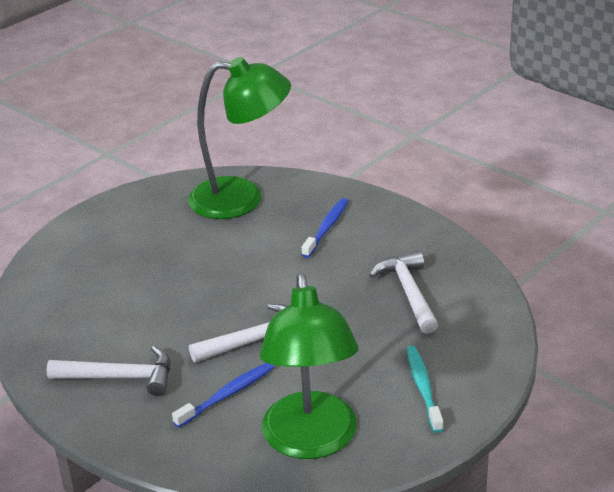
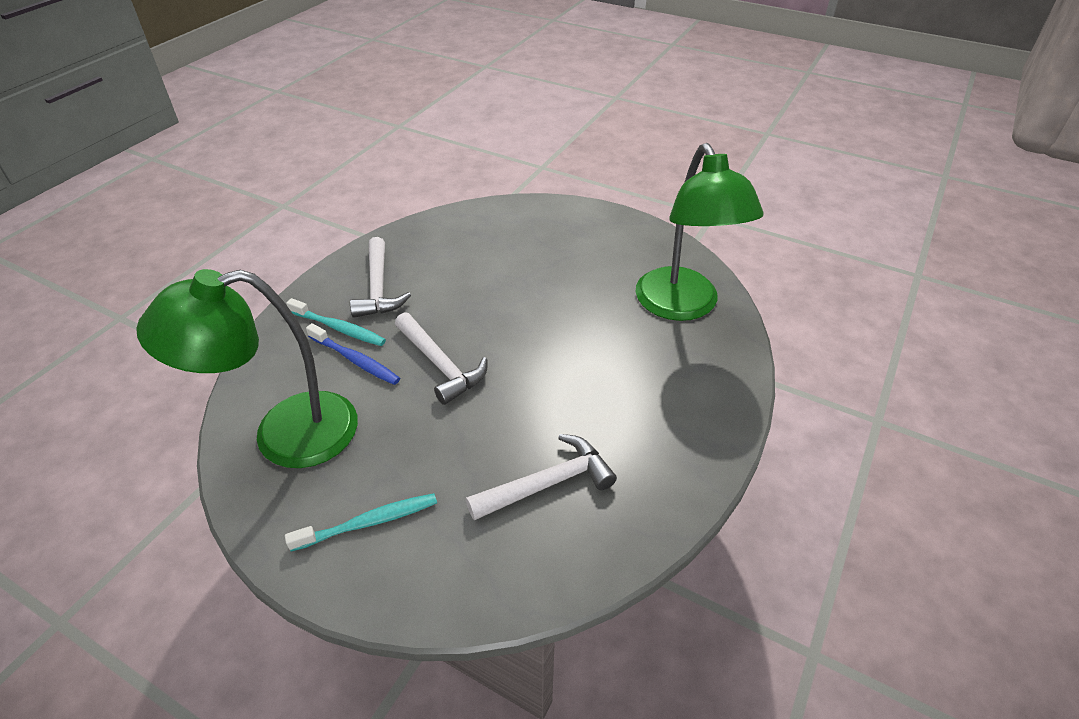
camera: 75 degrees right, 10 degrees up
blue toothbrush [302,198,349,258] -> none
none -> turquoise toothbrush [286,298,386,346]

